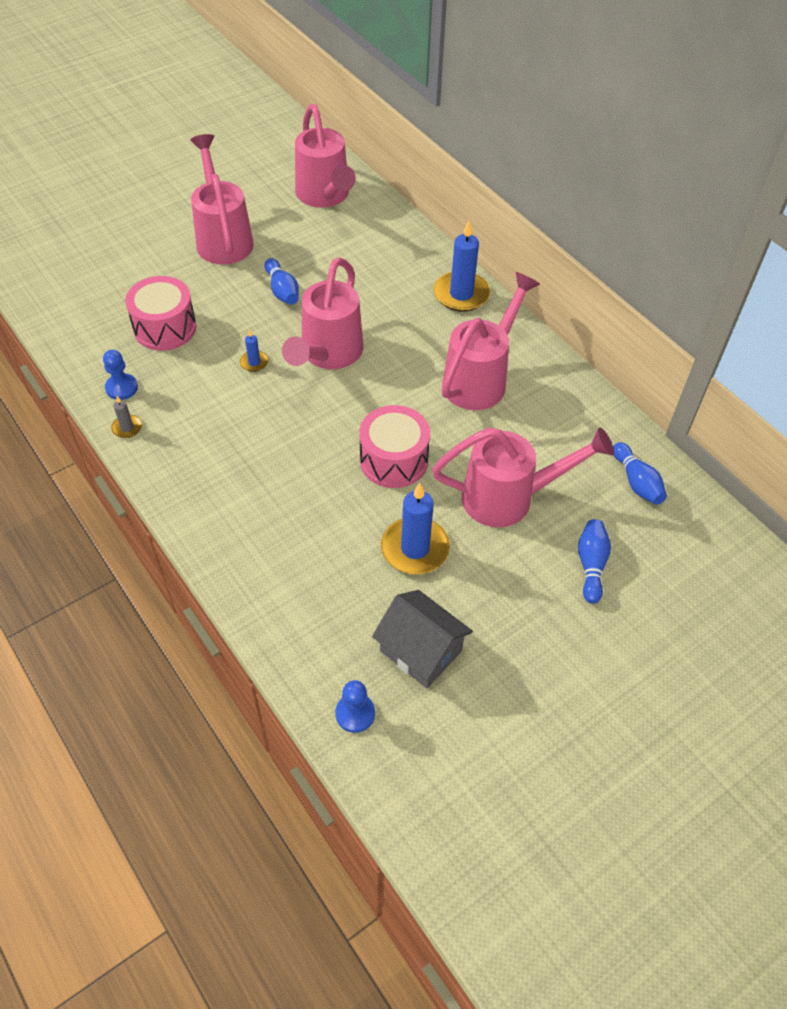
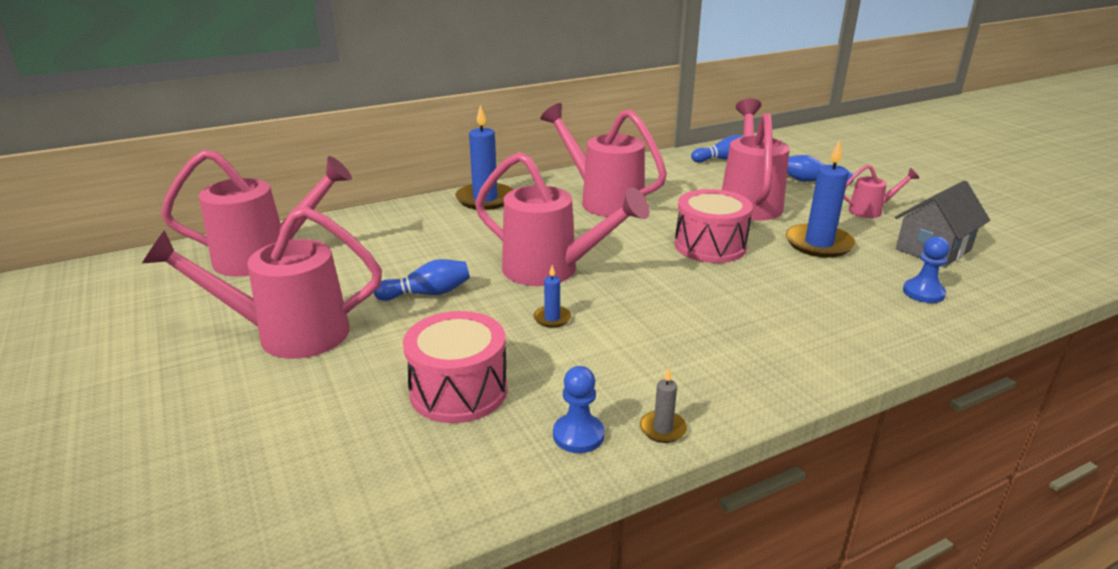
camera: 80 degrees left, 25 degrees down
blue pawn [336,680,375,733] -> blue pawn moved to [903,236,950,303]
none -> pink watering can [844,164,919,218]

